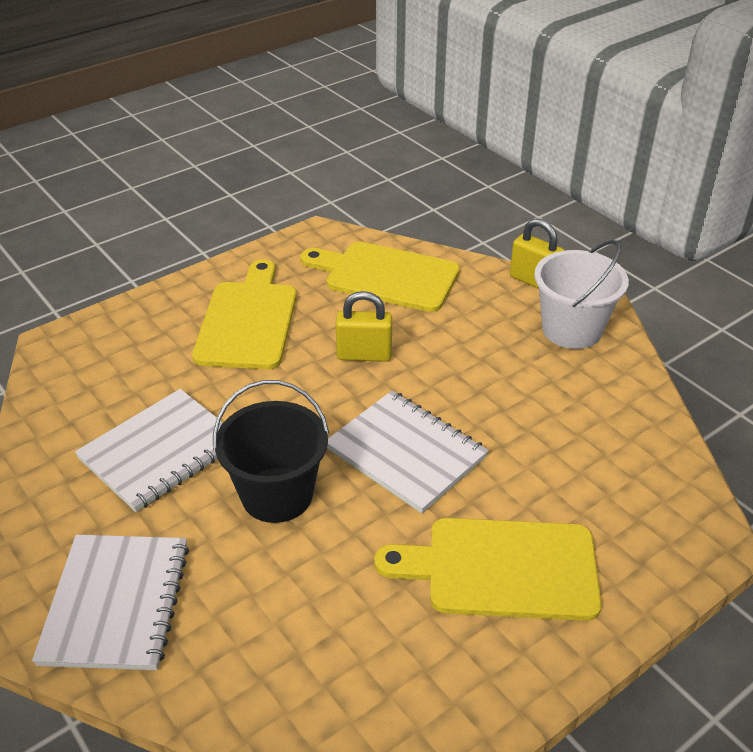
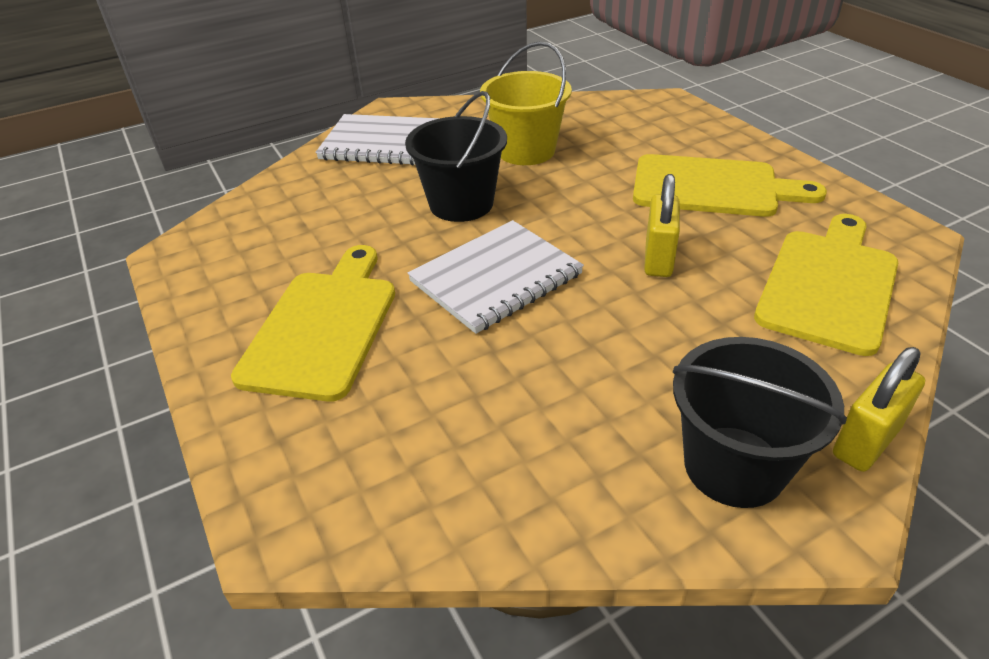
camera: 100 degrees right, 0 degrees up
white notebook [75,389,223,512] -> yellow bucket [480,41,572,165]
white bucket [534,240,629,349] -> black bucket [673,337,847,508]

